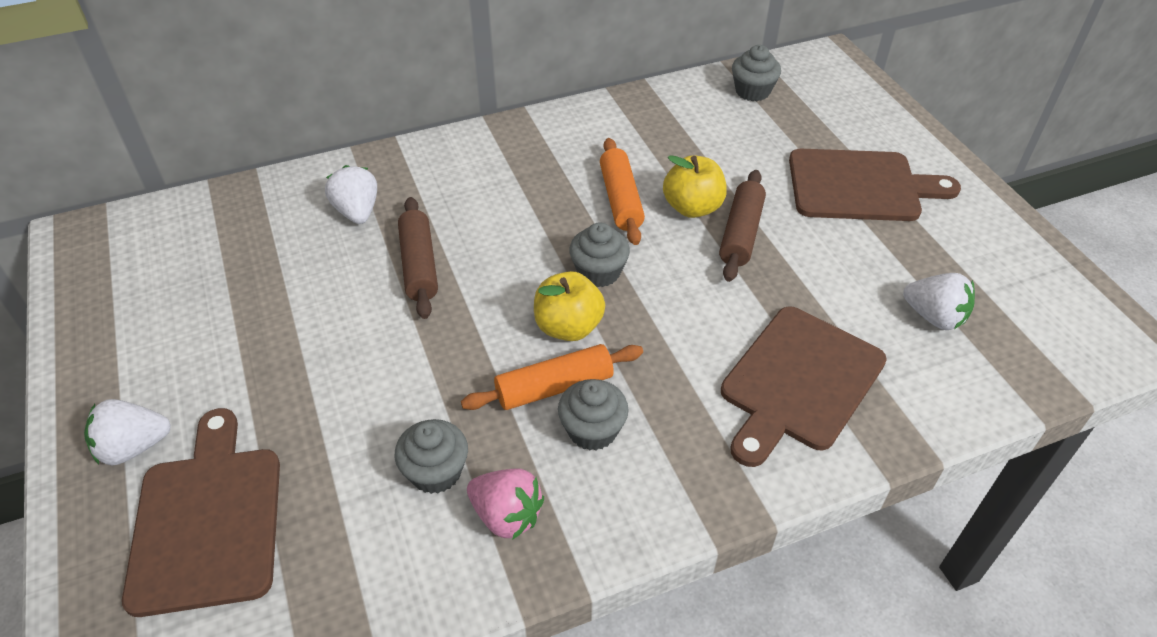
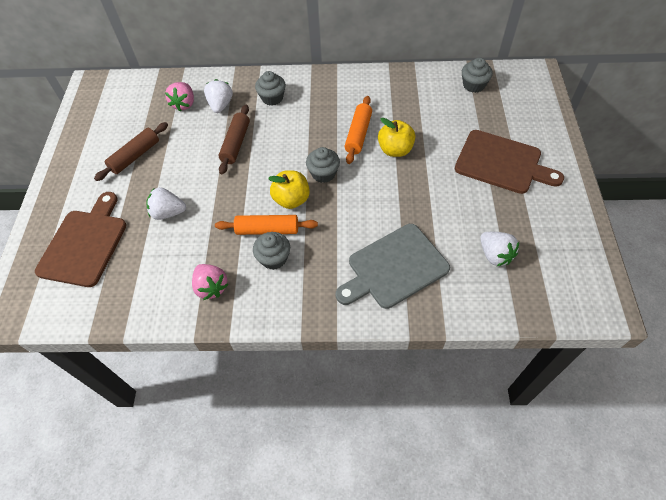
camera: 25 degrees right, 10 degrees up
white strawberry [84,399,171,465] -> white strawberry moved to [146,187,186,220]
grey cupcake [394,419,468,494] -> grey cupcake moved to [255,71,286,106]
brown rolling pin [719,170,766,282] -> brown rolling pin moved to [94,122,168,181]
brown cutting board [721,307,887,467] -> grey cutting board [336,224,450,309]
none -> pink strawberry [165,82,194,111]

